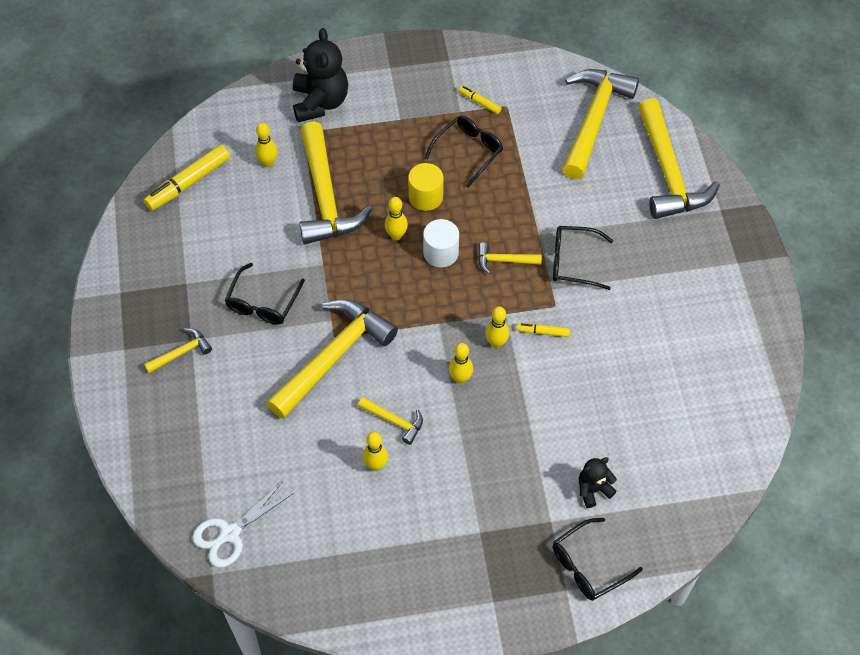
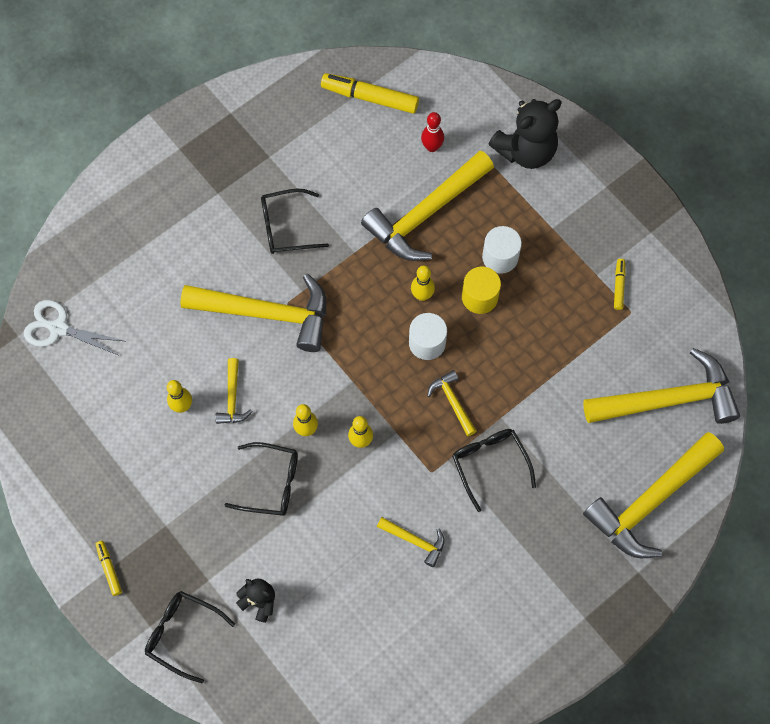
camera: 60 degrees right, 10 degrees up
yellow hammer [144,328,212,373] -> yellow hammer moved to [377,517,445,567]
yellow bowling pin [255,122,278,167] -> red bowling pin [421,112,444,152]
black glasses [425,116,503,188] -> black glasses moved to [225,442,298,516]
yellow marker [517,323,570,337] -> yellow marker moved to [96,541,122,596]
none -> white cylinder [482,226,522,274]

